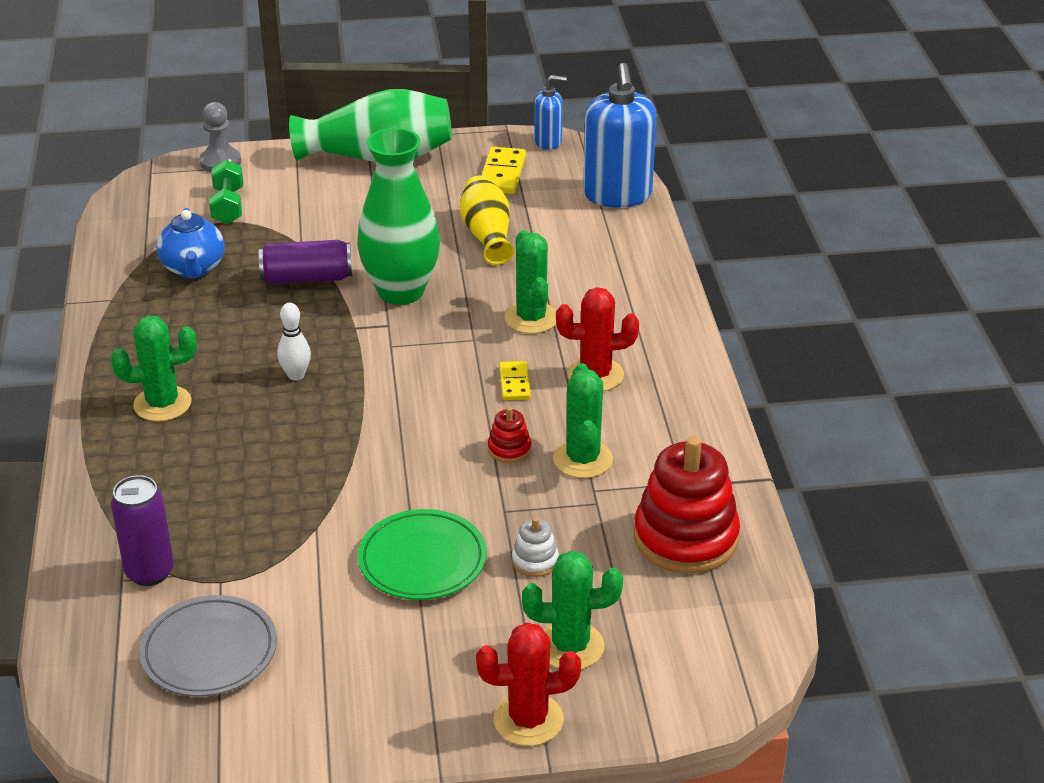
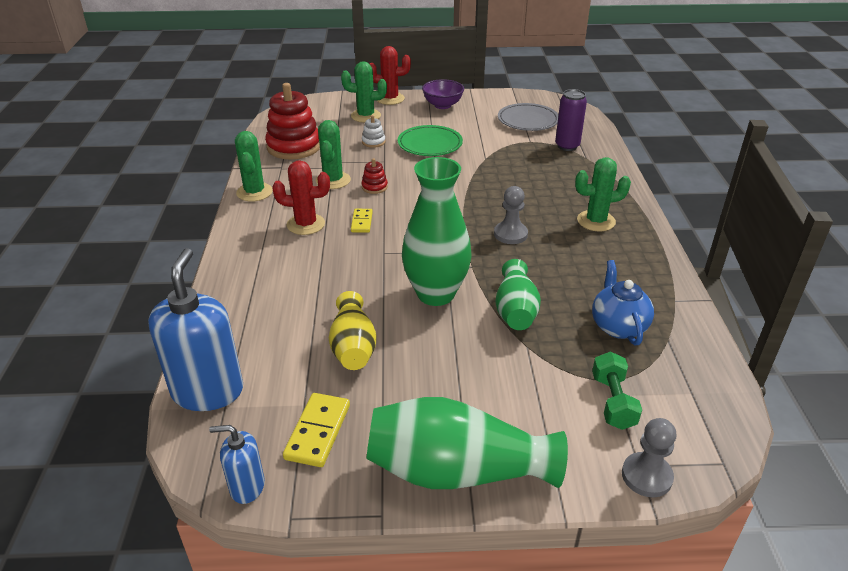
camera: 175 degrees left, 0 degrees up
purple can [259,240,352,284] -> green vase [495,259,541,330]
white bowling pin [277,303,311,381] -> grey pawn [494,186,528,244]
green cactus [505,230,556,334] -> green cactus moved to [235,131,273,202]
none -> purple bowl [422,79,464,109]

